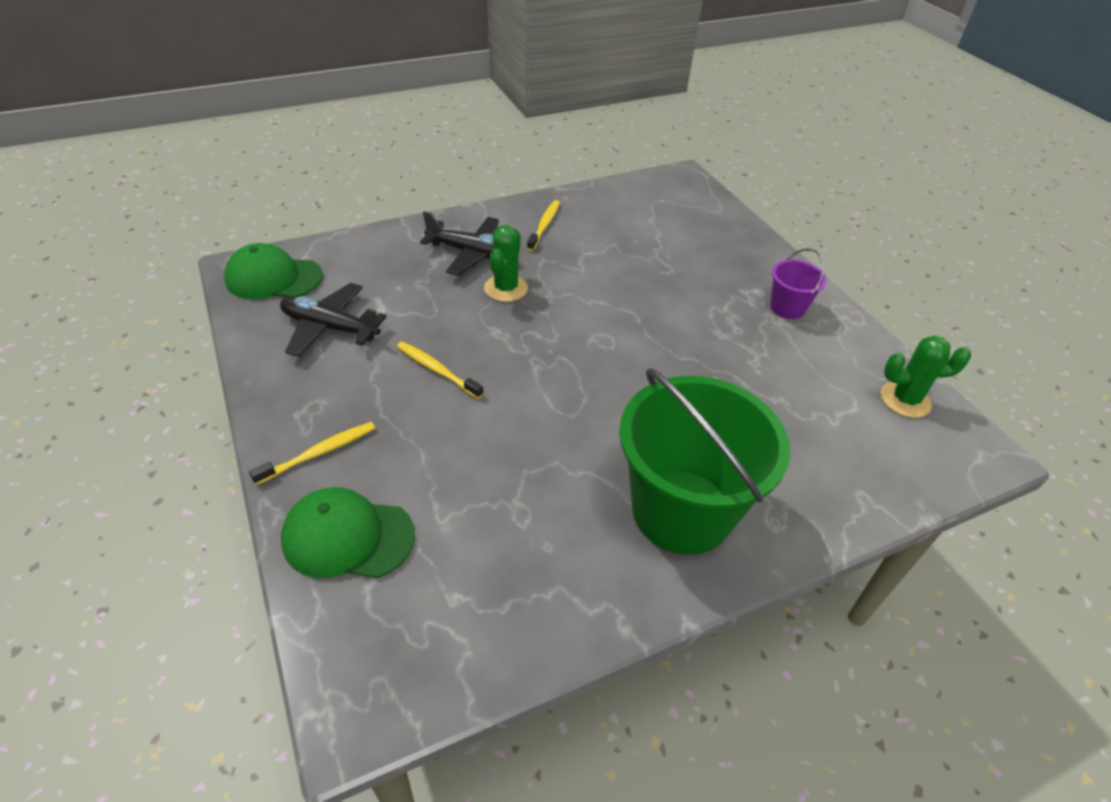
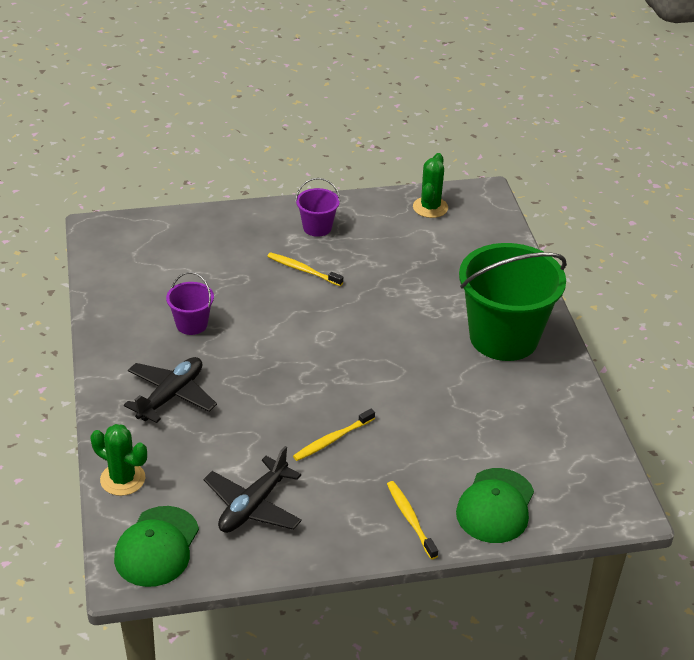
camera: 75 degrees left, 5 degrees down
green cactus [484,225,528,302] -> green cactus moved to [91,424,147,496]
yellow toothbrush [527,200,560,251] -> yellow toothbrush moved to [267,252,343,286]
none -> purple bucket [166,272,214,335]

